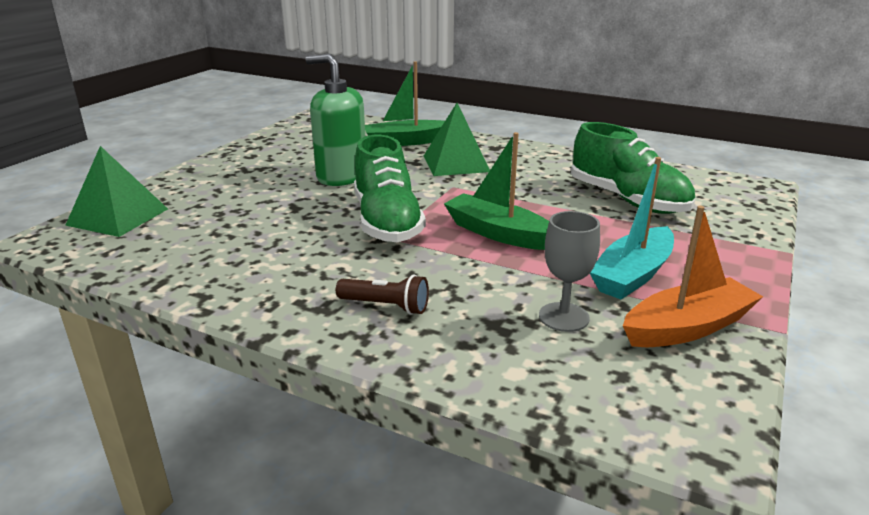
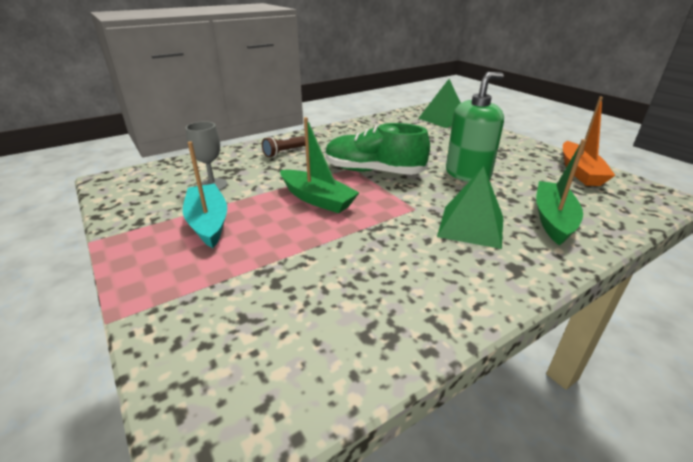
camera: 120 degrees right, 5 degrees up
green boat [444,132,549,250] -> green boat turned 60 degrees clockwise [280,117,360,213]
green shoe [571,122,695,214] -> none
orange boat [623,206,763,347] -> orange boat moved to [563,97,616,186]

